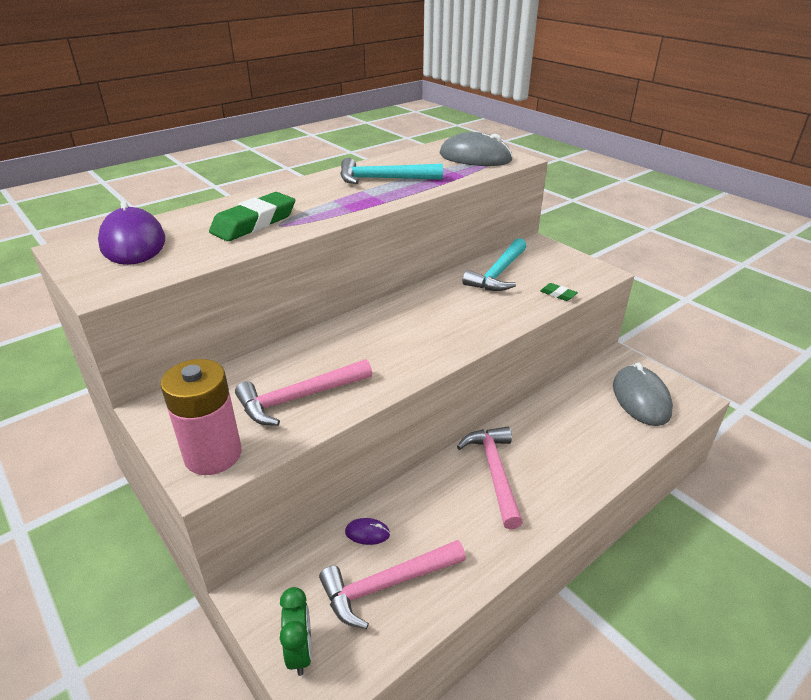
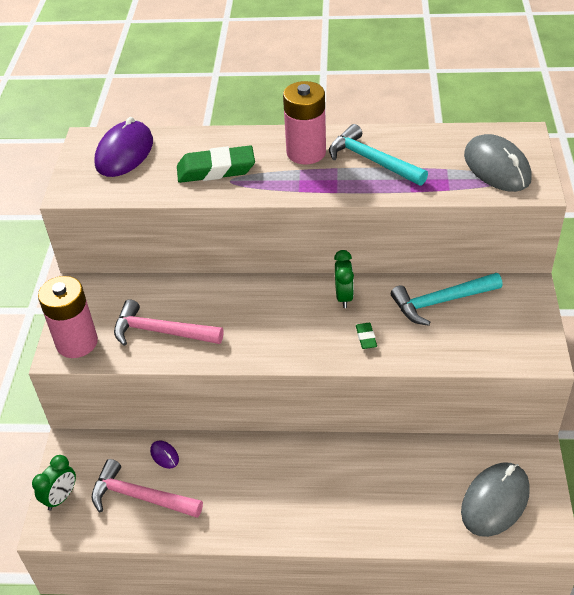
camera: 45 degrees right, 10 degrees up
pink hammer [457,427,523,529] -> none
green eraser [540,283,578,301] -> green eraser moved to [356,323,377,349]
none -> pink battery [283,81,326,164]
none -> green clock [334,250,354,308]

